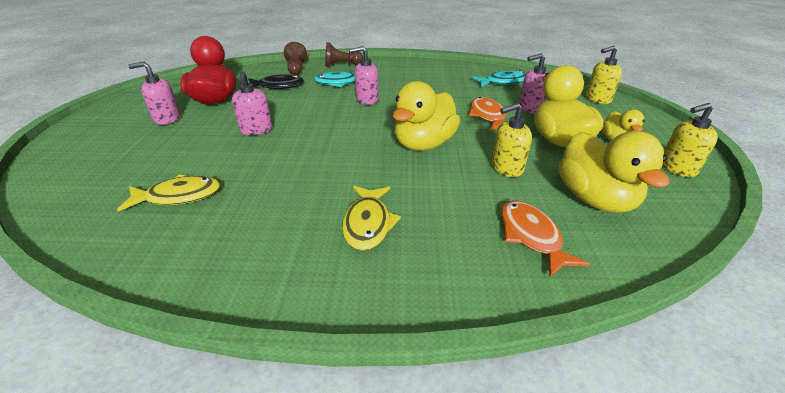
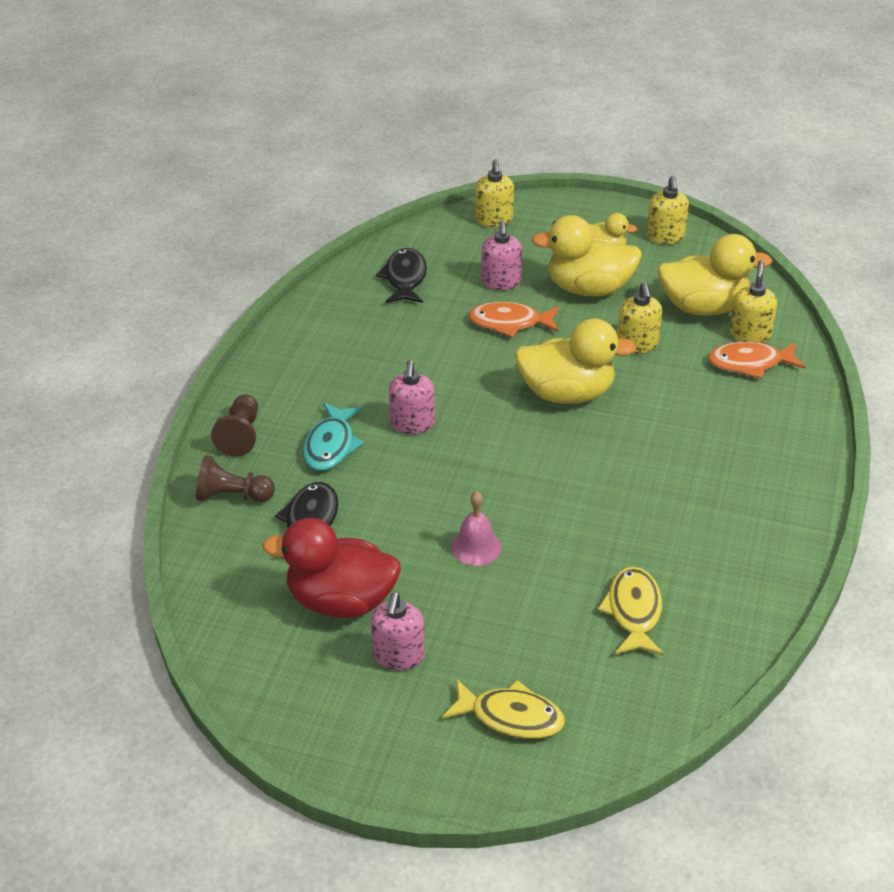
camera: 75 degrees left, 5 degrees up
pink soap dispenser [232,71,272,135] -> pink bell [451,491,502,566]
yellow fish [342,186,401,251] -> yellow fish moved to [442,679,565,739]
yellow duck [393,81,460,151] -> yellow duck turned 45 degrees counterclockwise [515,318,637,404]
turquoise fish [471,70,526,87] -> black fish [376,248,427,303]
none -> yellow soap dispenser [730,260,777,343]

